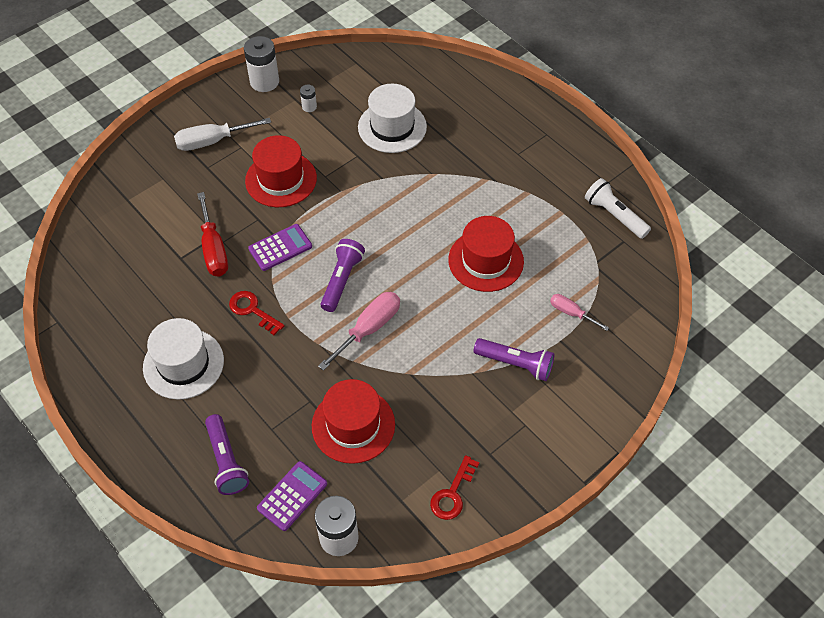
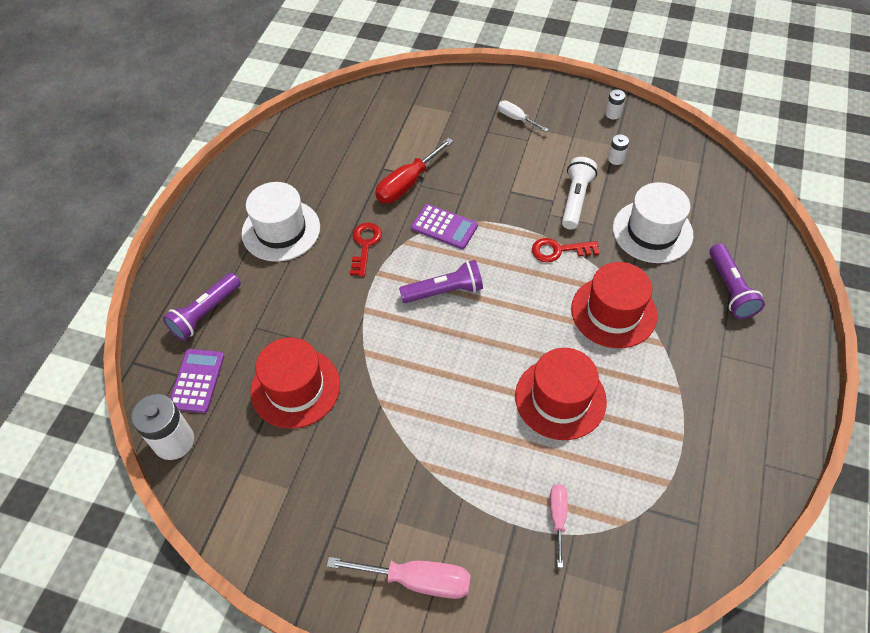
camera: 60 degrees right, 0 degrees up
white screwdriver [174,118,271,151] -> white screwdriver [498,101,549,132], size x0.59
white battery [244,36,279,92] -> white battery [605,89,626,119], size x0.50
red hat [245,135,317,207] -> red hat moved to [571,262,657,348]
purple calculator [257,461,327,531] -> purple calculator turned 90 degrees counterclockwise [170,349,224,413]
pink screwdriver [318,292,400,371] -> pink screwdriver moved to [327,557,471,599]
red key [430,455,480,520] -> red key moved to [532,238,599,262]
purple flashlight [474,338,555,381] -> purple flashlight moved to [709,243,765,319]
white flashlight [585,178,651,239] -> white flashlight moved to [562,157,597,229]

